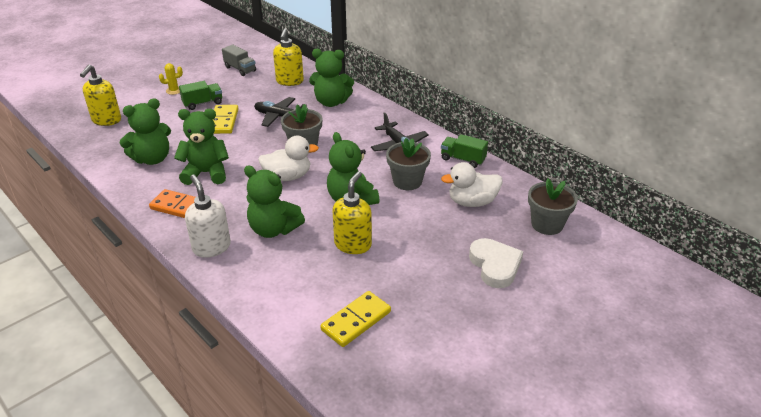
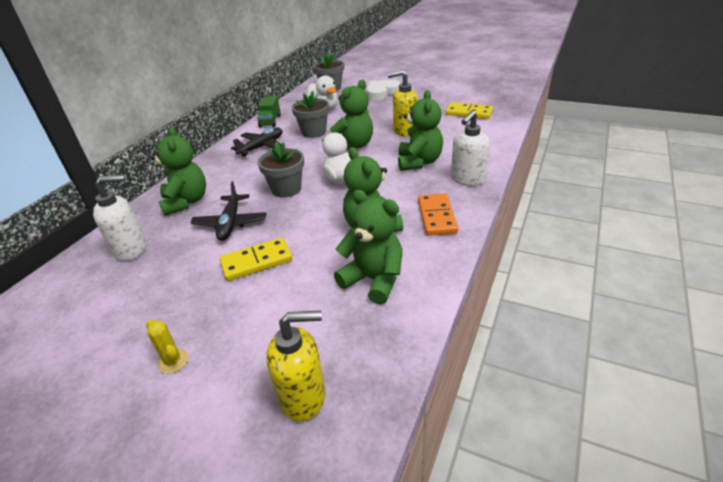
camera: 110 degrees left, 0 degrees up
green truck [179,81,222,110] -> none
grey truck [222,44,256,76] -> none
yellow soap dispenser [273,28,304,86] -> white soap dispenser [93,175,146,261]

